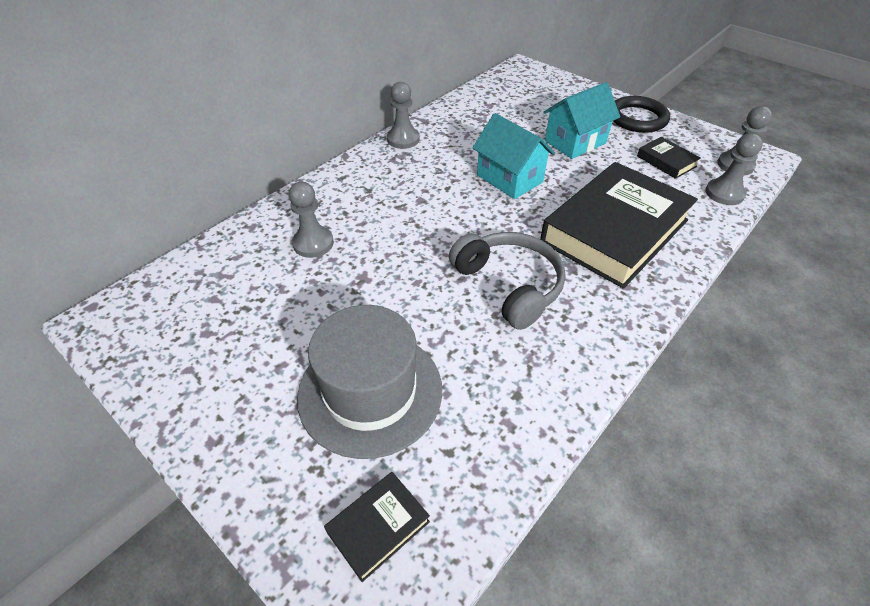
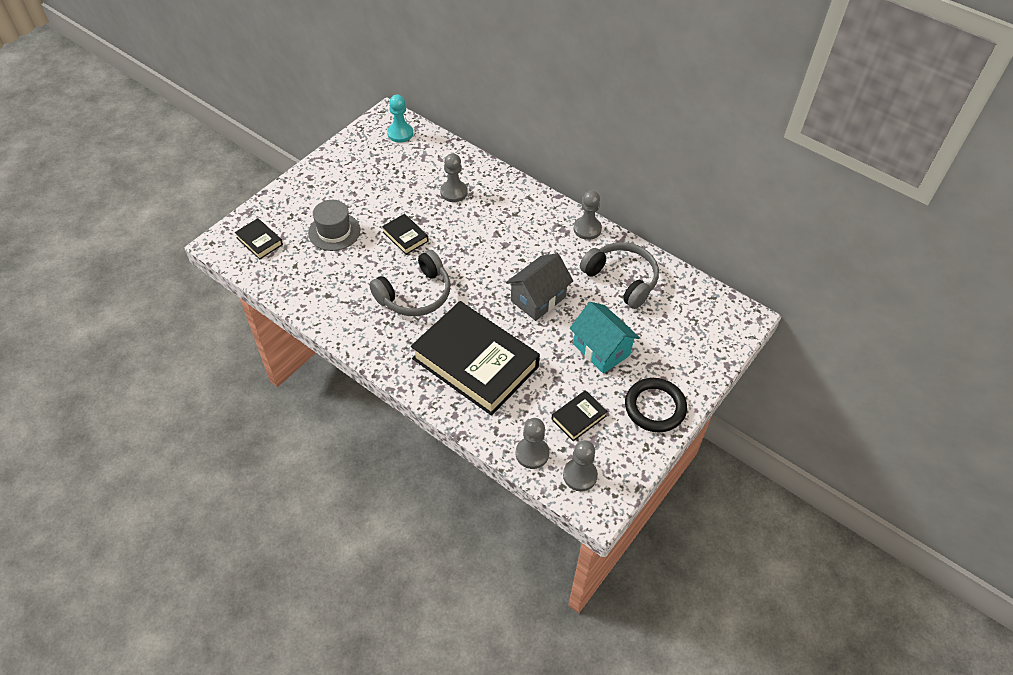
camera: 85 degrees right, 5 degrees up
grey hat [297,305,442,459] -> grey hat [308,200,360,251], size x0.65
turquoise house [473,113,555,199] -> grey house [506,253,573,321]
none -> black book [382,214,429,255]
none -> turquoise pawn [387,95,413,143]
none -> grey headphones [580,242,659,309]

